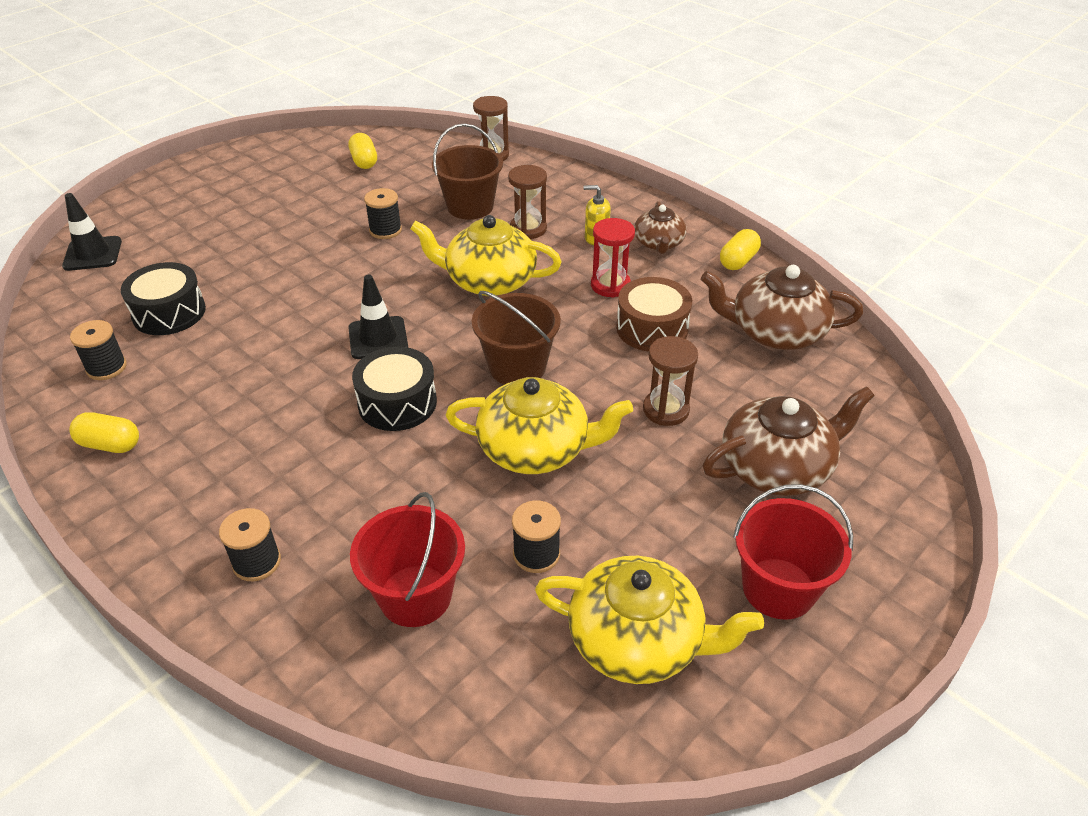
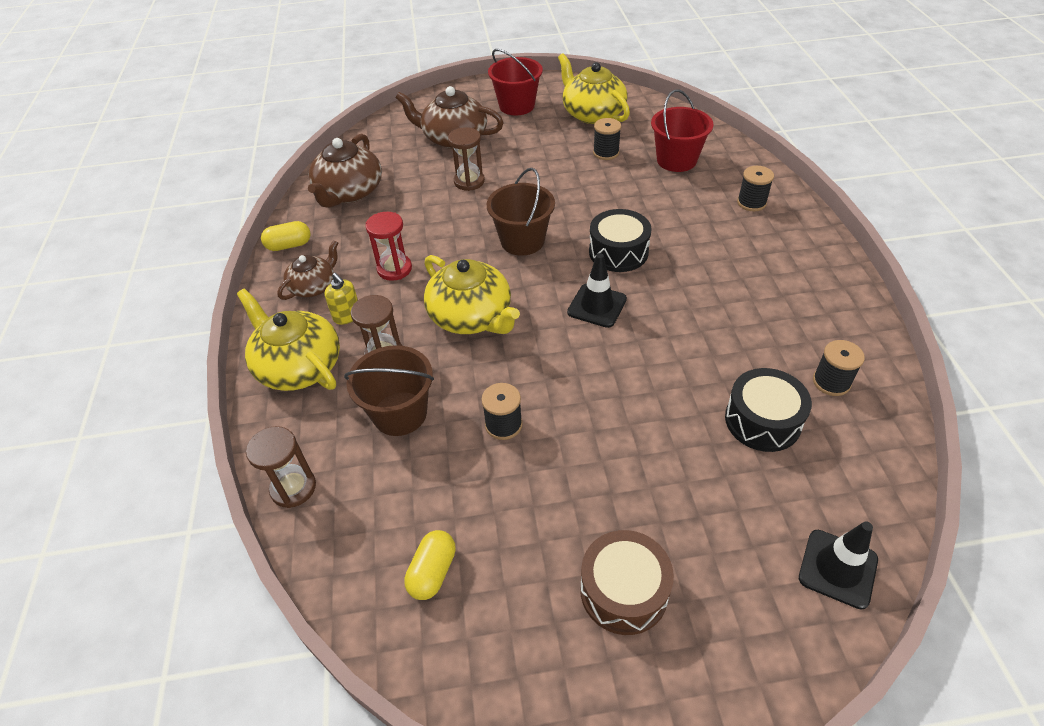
camera: 140 degrees left, 5 degrees up
yellow capsule [69,412,139,453] -> none
yellow teapot [445,377,633,474] -> yellow teapot moved to [237,289,340,391]
brown drum [616,277,692,352] -> brown drum moved to [580,530,674,635]
brown teapot [701,265,863,350] -> brown teapot turned 60 degrees clockwise [308,134,382,208]

